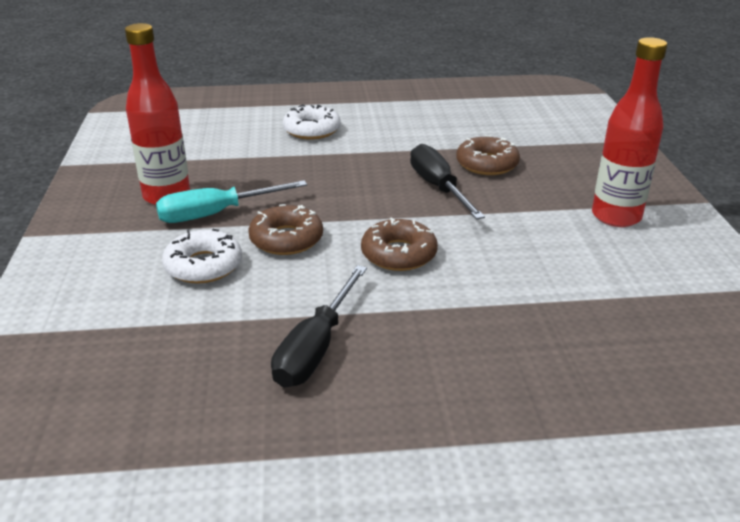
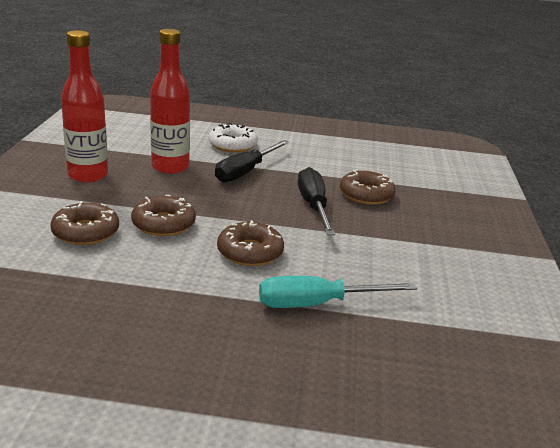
camera: 10 degrees right, 5 degrees down
turquoise screwdriver [156,180,307,223] -> turquoise screwdriver moved to [259,276,417,308]
white donut [162,229,242,284] -> brown donut [50,201,119,245]
black screwdriver [271,265,367,388] -> black screwdriver moved to [215,140,289,183]
red bottle [592,37,667,227] -> red bottle moved to [150,29,190,174]

